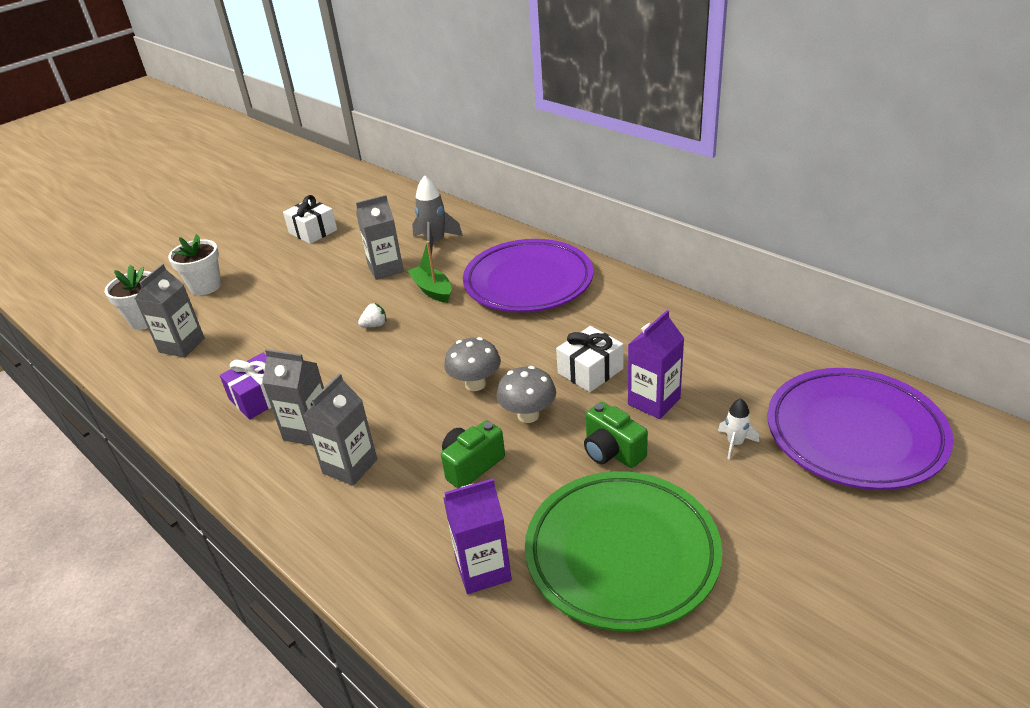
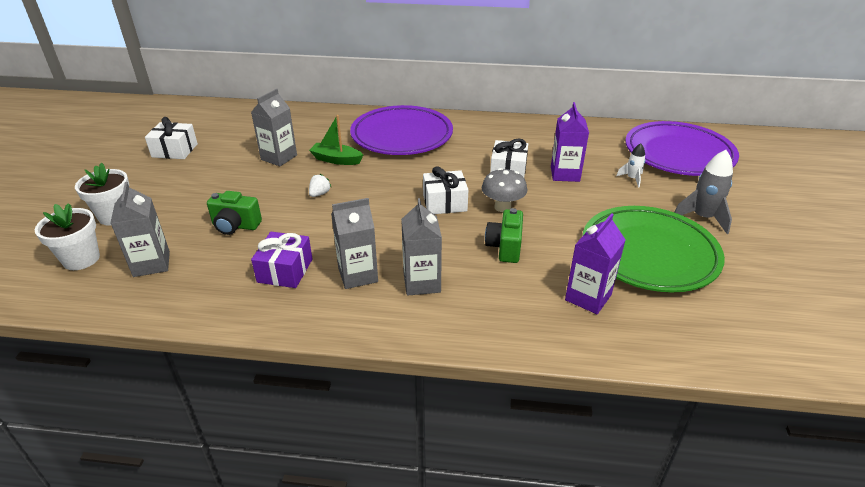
camera: 40 degrees left, 0 degrees up
grey rocket [412,175,463,256] -> grey rocket moved to [674,150,733,234]
grey mushroom [444,337,501,391] -> white gift [423,166,468,214]
green camera [584,402,648,468] -> green camera moved to [207,191,262,235]

